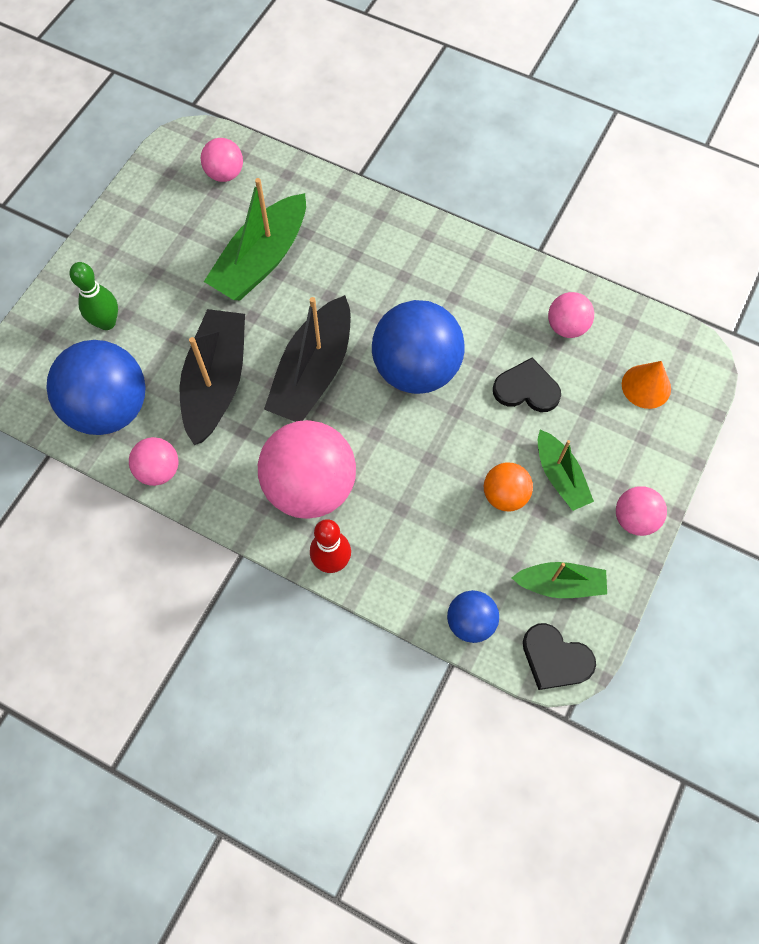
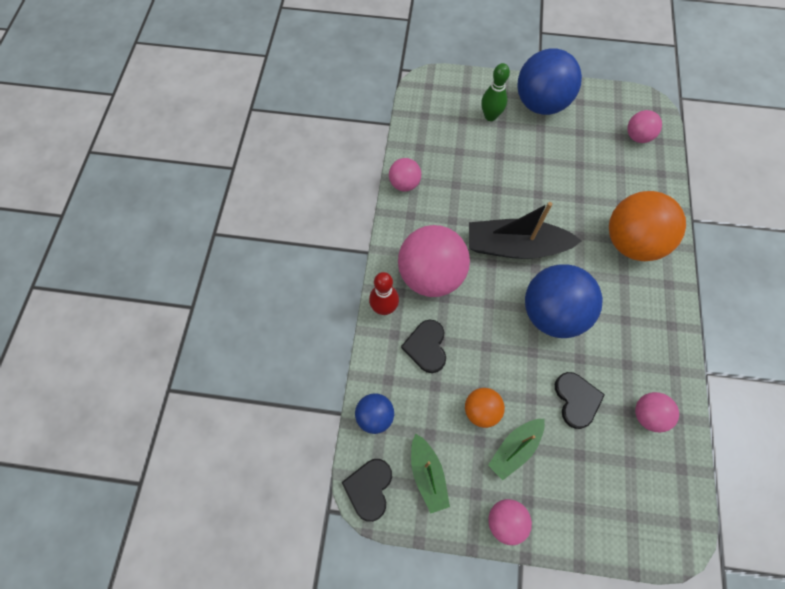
camera: 70 degrees right, 0 degrees up
blue ball [46,340,146,435] -> blue ball moved to [517,48,582,115]
black boat [180,309,245,445] -> none
green boat [204,178,306,300] -> none
orange cone [622,361,671,409] -> none
none -> black heart [401,320,446,373]
none -> orange ball [609,191,686,261]

